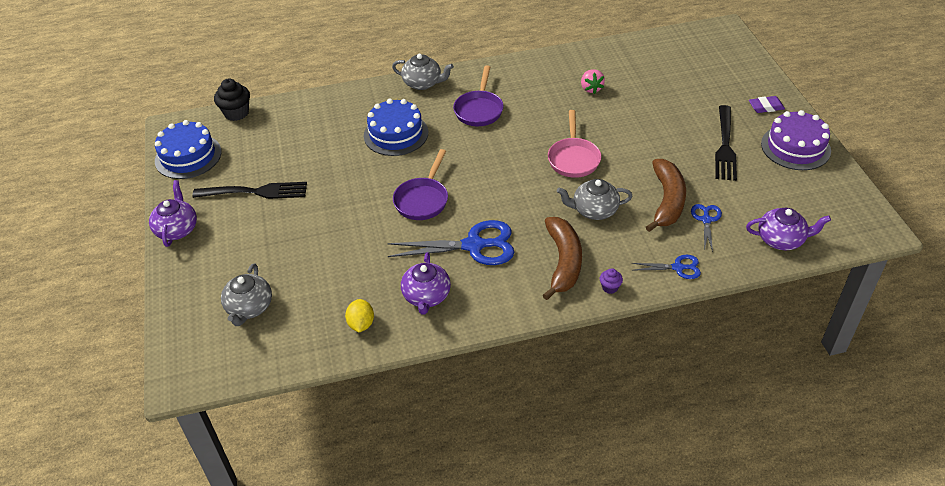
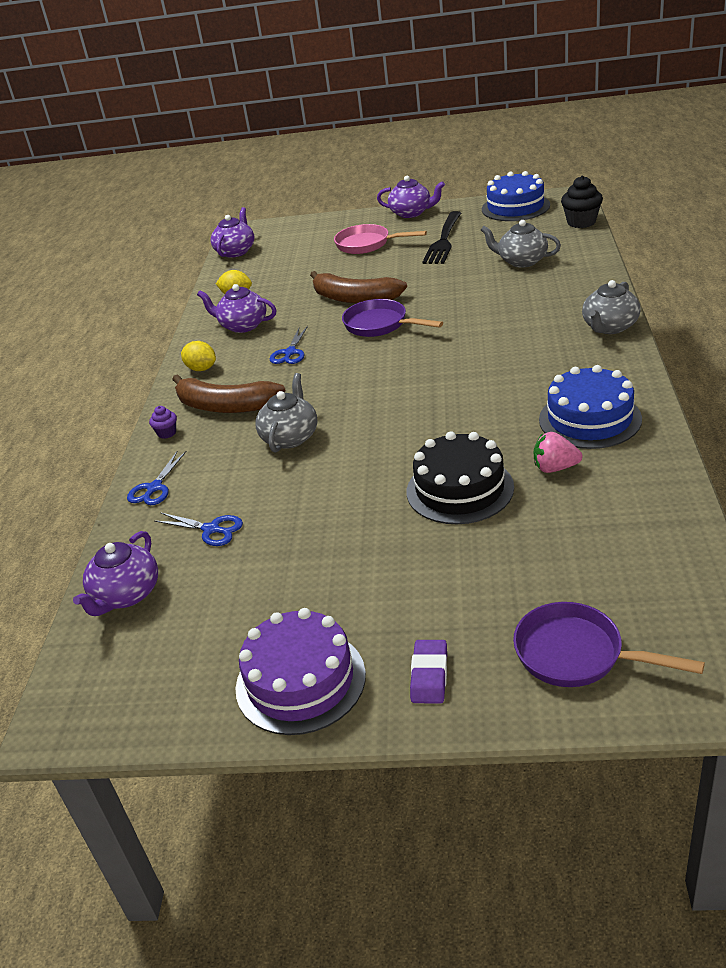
camera: 110 degrees right, 10 degrees down
grey teapot [221,264,272,326] -> grey teapot moved to [481,220,561,268]
blue cake [364,99,428,156] -> blue cake moved to [539,365,642,449]
blue scissors [388,220,514,265] -> blue scissors [270,326,308,364], size x0.52
purple pan [453,65,504,126] -> purple pan moved to [513,602,705,687]
pink pan [548,110,601,178] -> pink pan moved to [334,224,427,254]
brown banana [646,159,686,232] -> brown banana moved to [310,271,407,304]
black fork [715,105,737,181] -> none
none -> yellow lemon [181,341,216,371]
none -> purple teapot [211,207,254,258]
none -> black cake [407,431,514,524]

